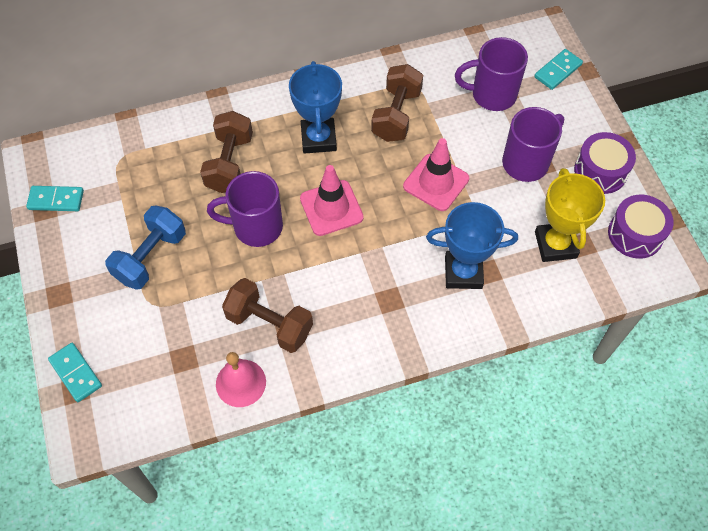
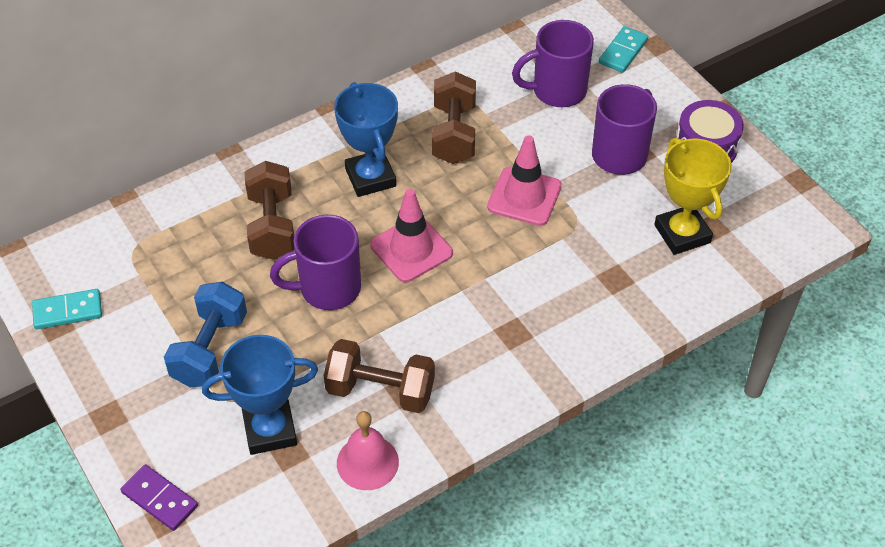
camera: 15 degrees left, 10 degrees down
turquoise domino [48,343,102,402] -> purple domino [120,464,198,531]
blue trophy [426,202,518,289] -> blue trophy moved to [202,335,318,455]
purple drum [608,195,674,259] -> none

